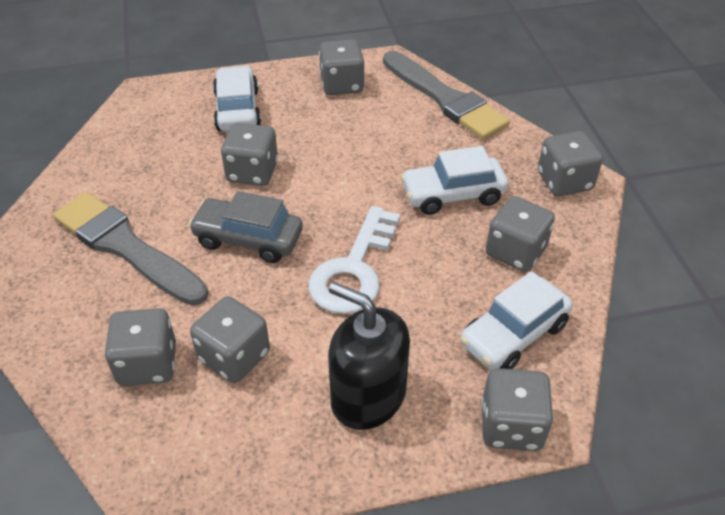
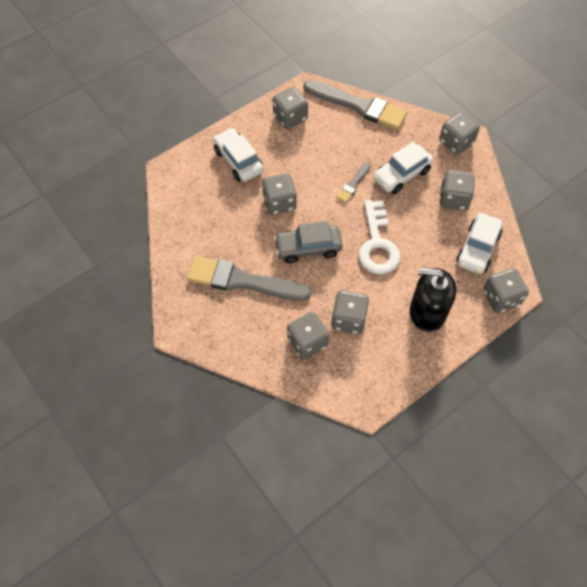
camera: 25 degrees left, 15 degrees up
none -> grey brush [336,163,371,203]

